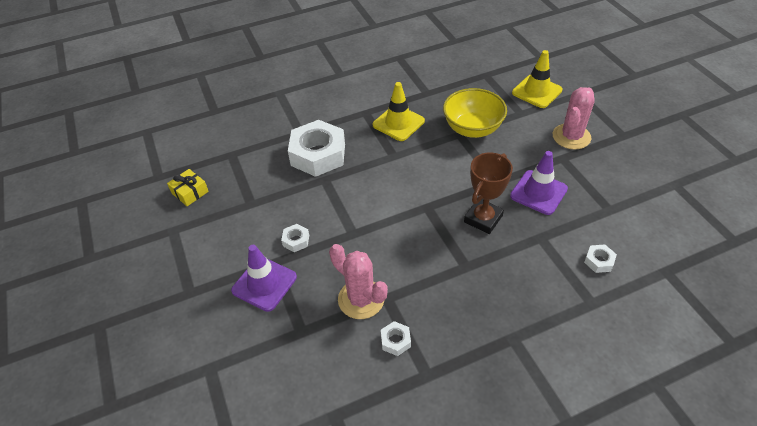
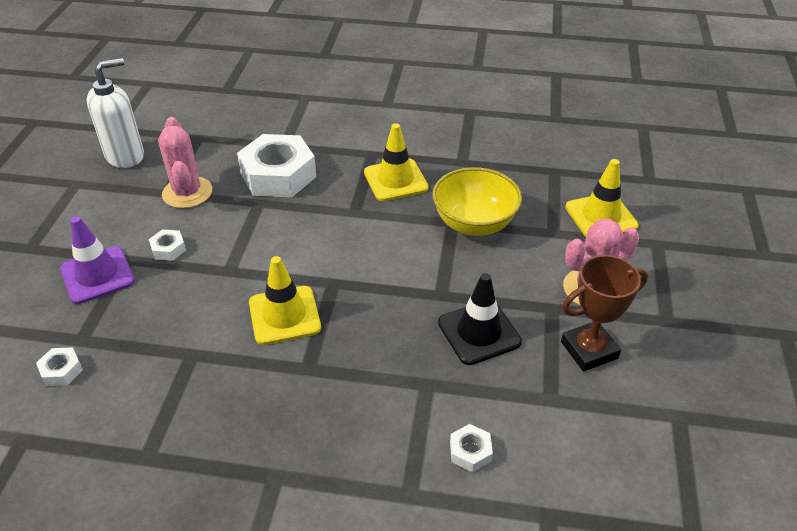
camera: 30 degrees right, 5 degrees down
yellow gift [167,169,209,206] -> white soap dispenser [87,58,144,168]
pink cactus [329,244,388,319] -> pink cactus moved to [158,117,212,208]
white nut [381,321,411,356] -> white nut moved to [36,347,83,386]
brown trophy [464,153,513,234] -> brown trophy moved to [561,255,648,372]
purple traffic cone [510,151,568,215] -> black traffic cone [438,273,522,365]
none -> yellow traffic cone [249,256,321,345]

